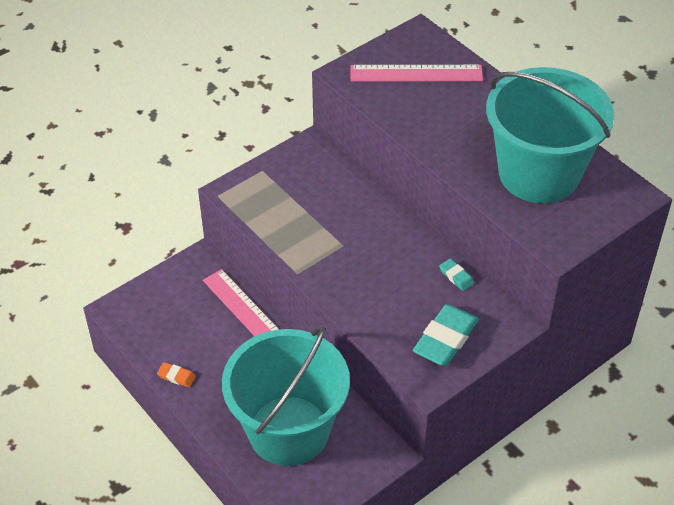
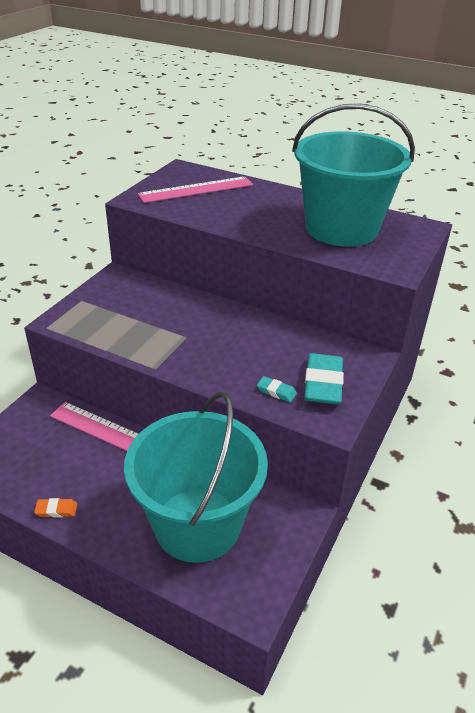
camera: 25 degrees left, 10 degrees down
turquoise eraser [439,259,474,291] -> turquoise eraser moved to [257,376,297,402]

